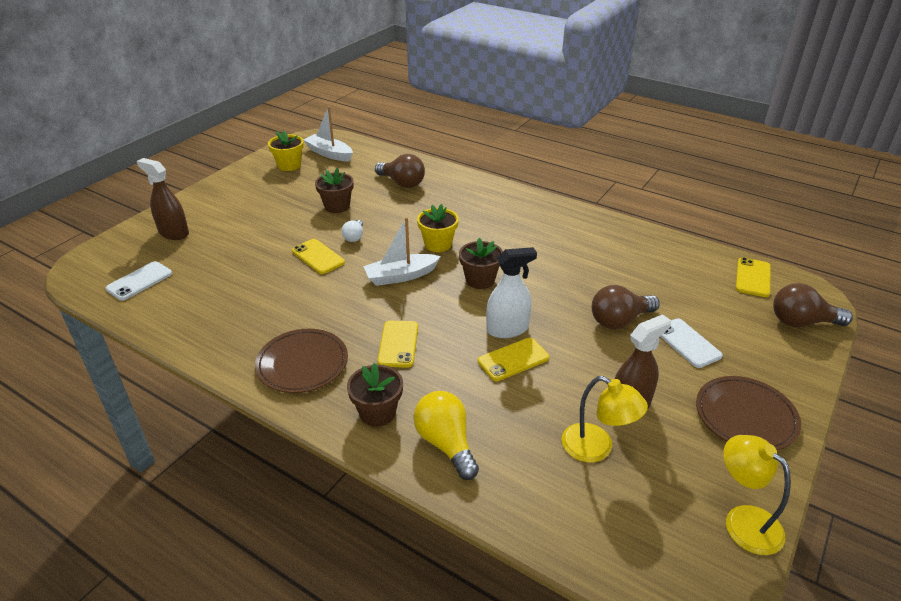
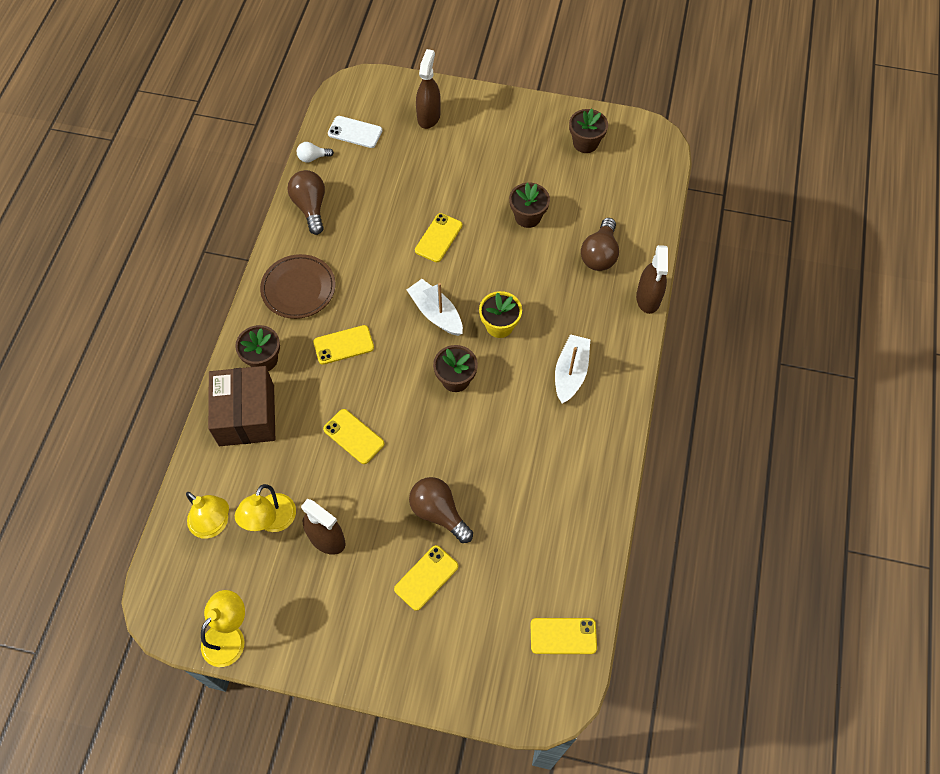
camera: 70 degrees right, 25 degrees up
yellow flower pot [268,131,304,171] -> brown flower pot [569,109,608,153]
white boat [303,106,353,161] -> white boat moved to [555,334,590,404]
white light bulb [342,220,363,242] -> white light bulb moved to [297,142,334,163]
yellow light bulb [414,391,479,480] -> brown box [208,366,275,446]
white spray bottle [486,247,537,338] -> none
white phone [660,318,723,368] -> yellow phone [394,545,458,611]
brown plate [696,376,801,450] -> none
brown light bulb [773,283,853,327] -> brown light bulb moved to [288,170,325,235]
none -> yellow lamp [186,492,229,539]
none -> brown spray bottle [636,245,668,314]

